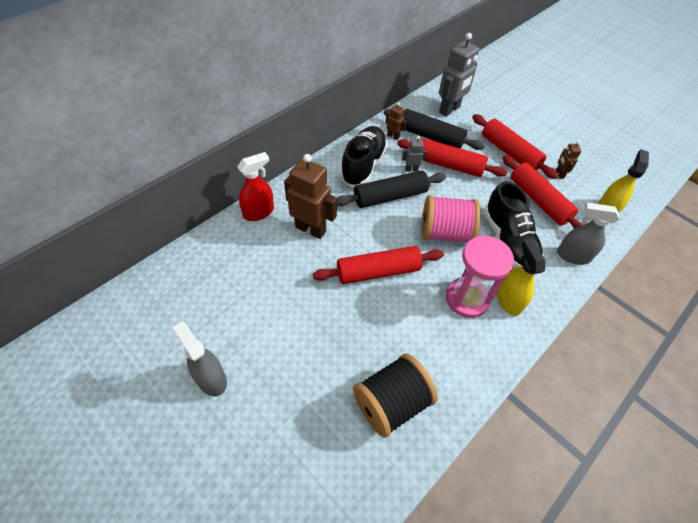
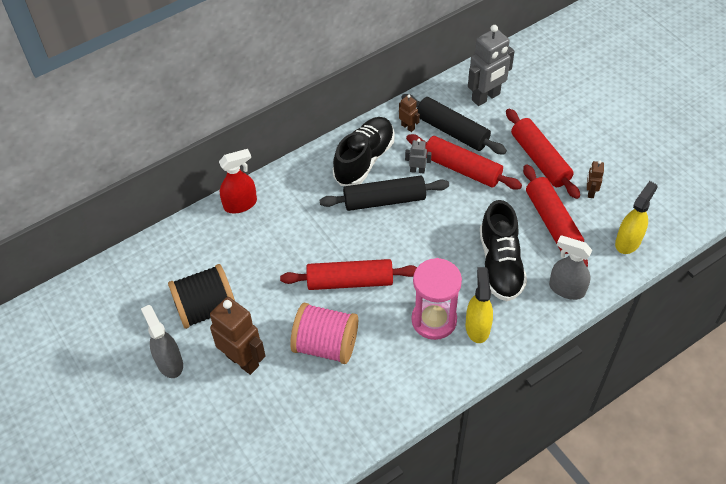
camera: 15 degrees right, 0 degrees up
brown robot [284,154,337,239] -> brown robot moved to [210,297,266,375]
black spool [353,354,438,438] -> black spool moved to [168,264,235,329]
pink spool [422,195,481,243] -> pink spool moved to [290,303,358,364]

